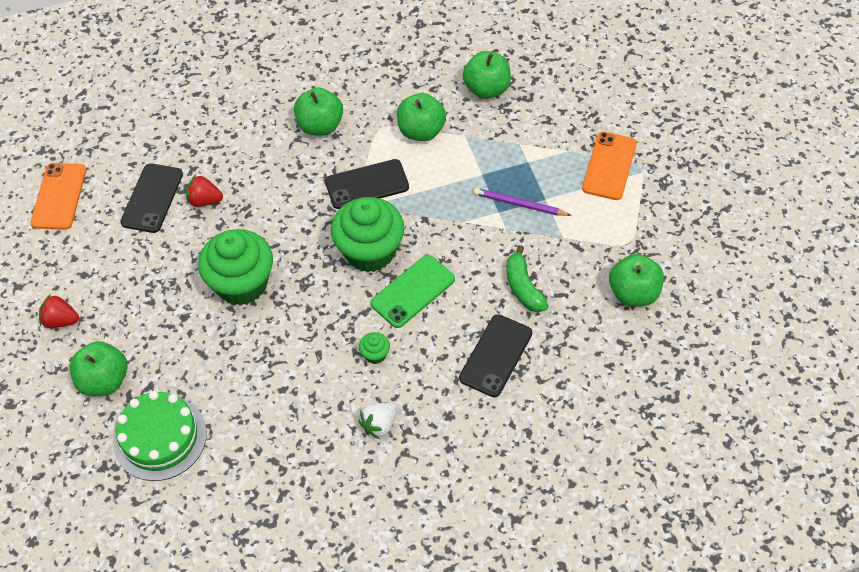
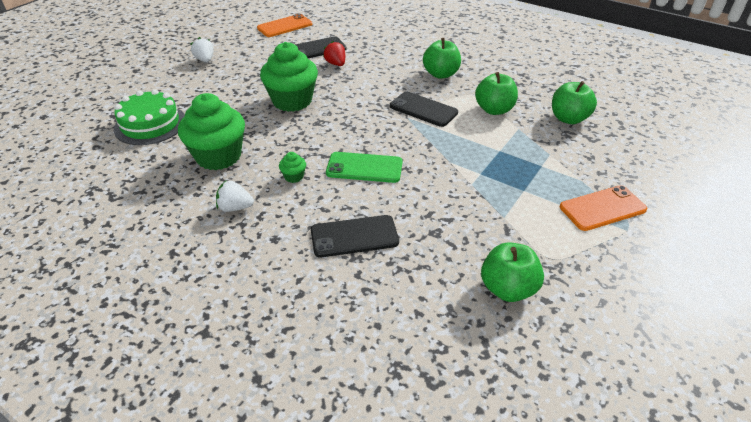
camera: 50 degrees right, 15 degrees down
red strawberry [39,295,79,328] -> white strawberry [191,37,214,62]
green apple [69,341,127,396] -> none
green cupcake [331,197,404,272] -> green cupcake moved to [178,93,245,170]
purple pencil [473,188,571,216] -> none
green banana [507,245,549,312] -> none

